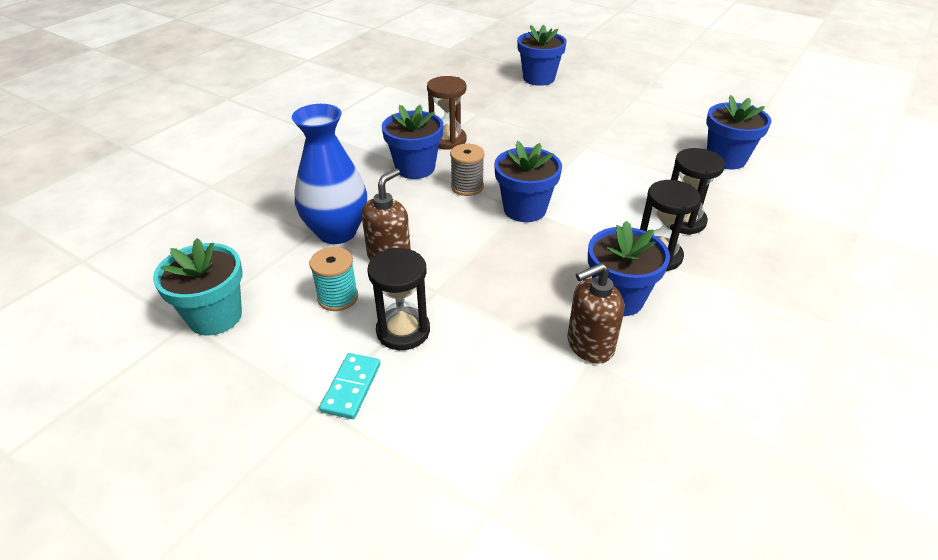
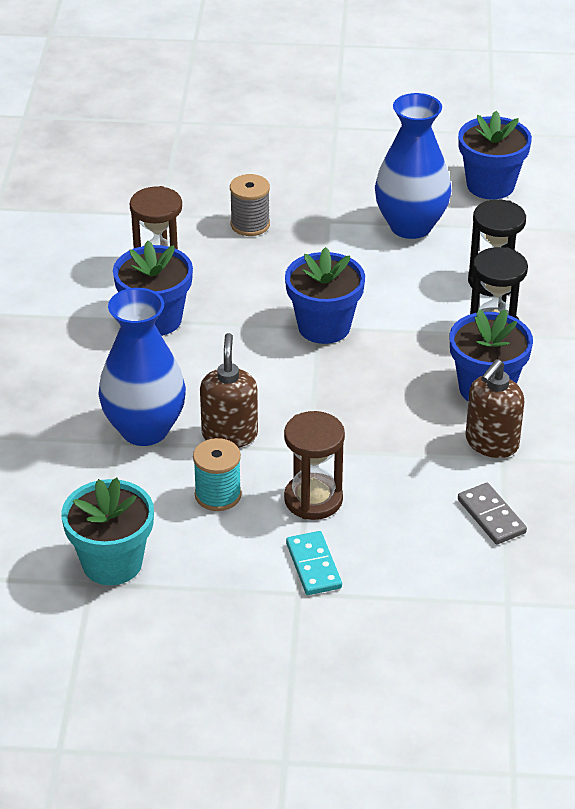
camera: 30 degrees left, 0 degrees up
black hourglass [367,248,430,350] -> brown hourglass [284,411,345,520]
grey spool [450,144,484,196] -> grey spool moved to [230,174,270,236]
blue flower pot [517,25,567,86] -> none
none -> blue vase [375,93,452,239]
none -> grey domino [458,483,527,544]

